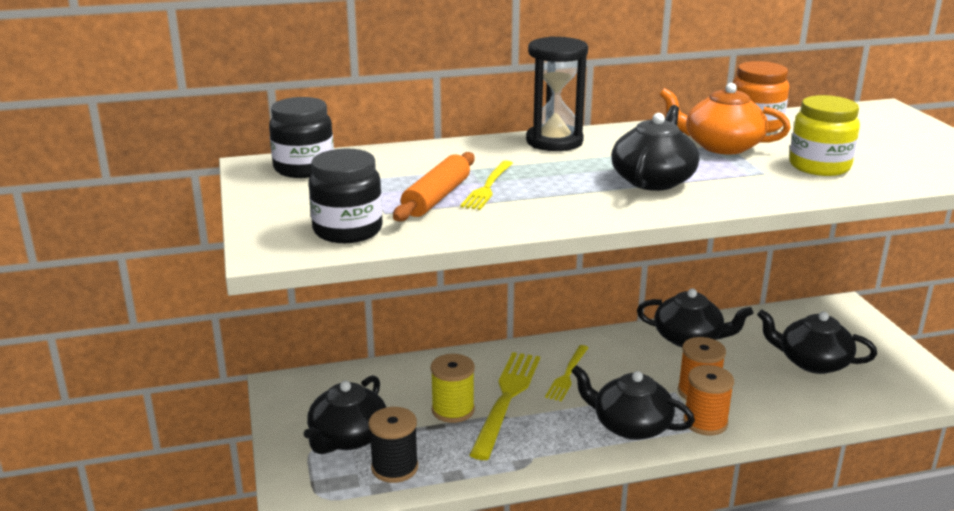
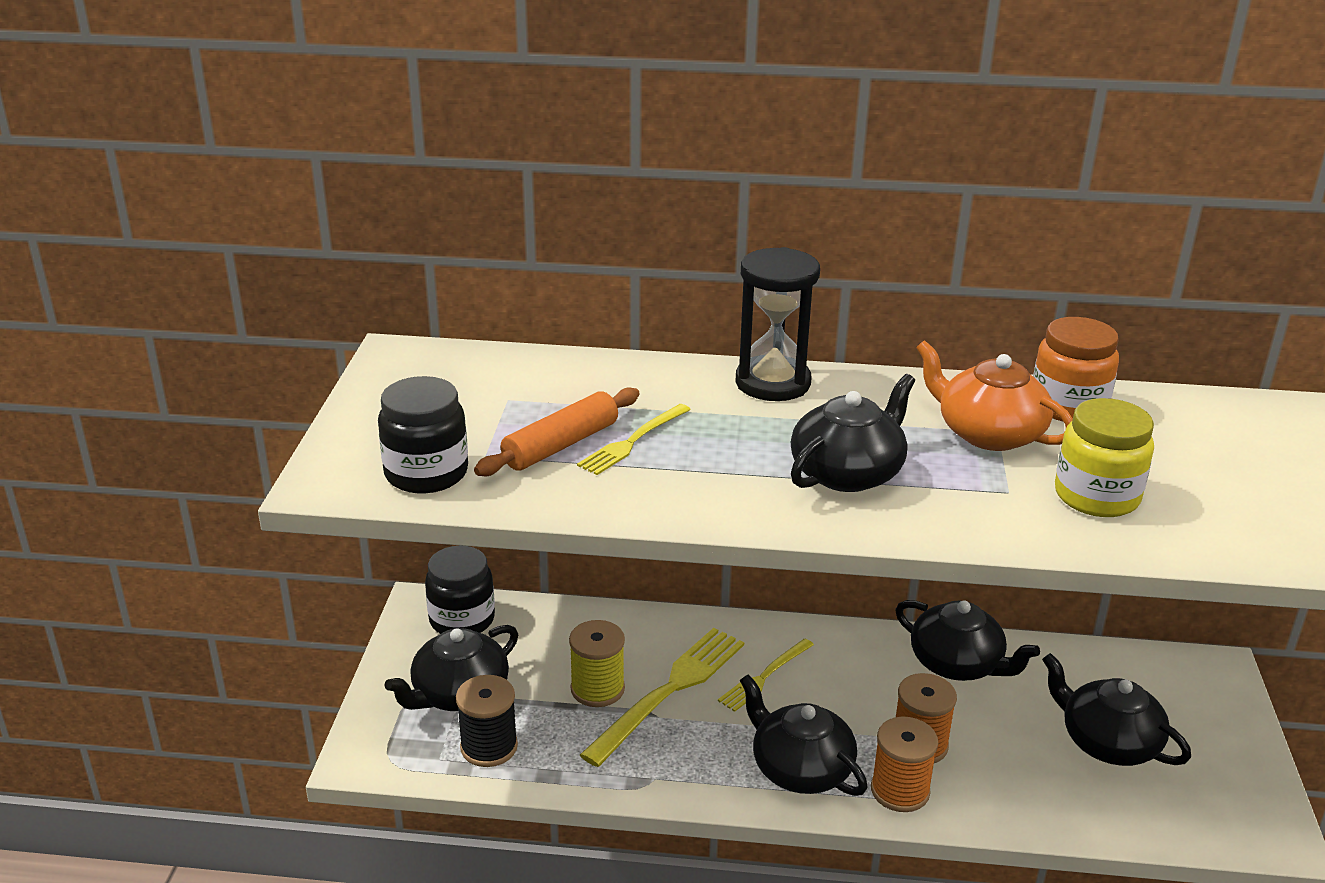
camera: 20 degrees right, 5 degrees up
black jar [269,97,334,178] -> black jar moved to [425,546,495,634]

